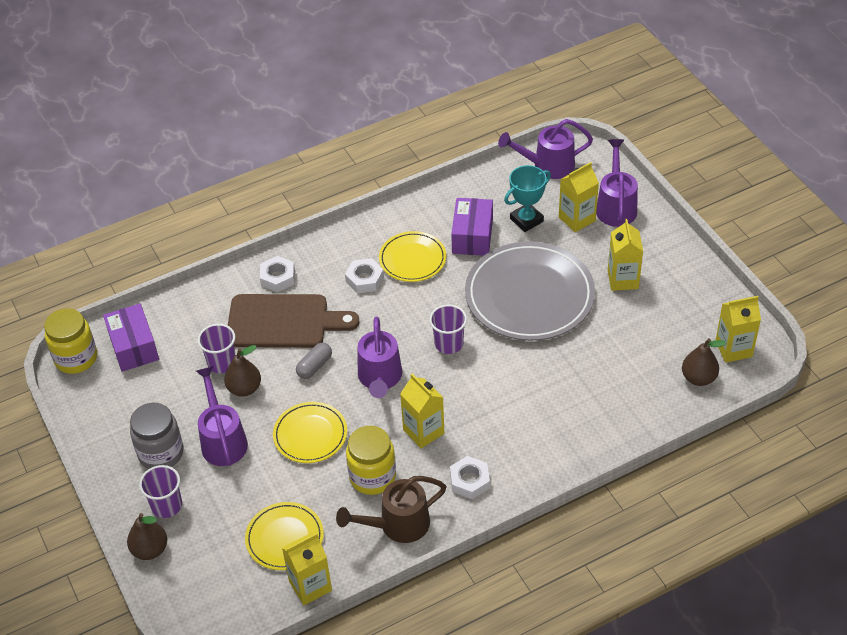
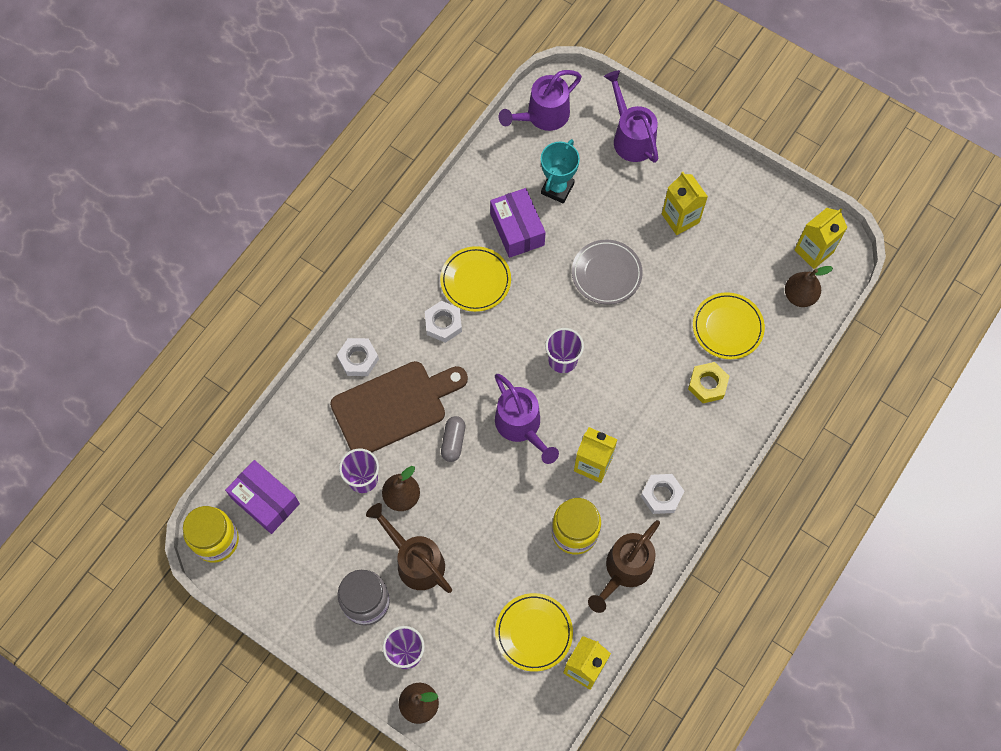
camera: 30 degrees left, 20 degrees up
purple watering can [196,366,248,466] -> brown watering can [366,503,452,593]
yellow plate [273,402,347,463] -> yellow plate moved to [693,292,765,359]
grey plate [465,242,595,341] -> grey plate [572,240,643,305], size x0.54
yellow carton [559,162,599,232] -> none
none -> yellow nut [688,362,729,403]

